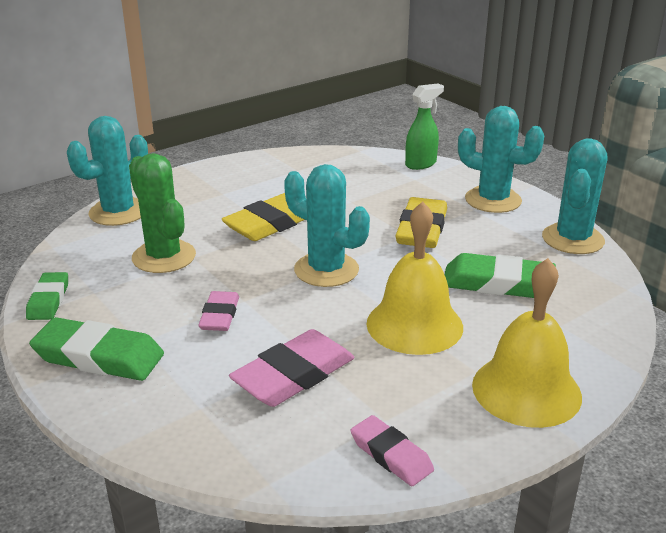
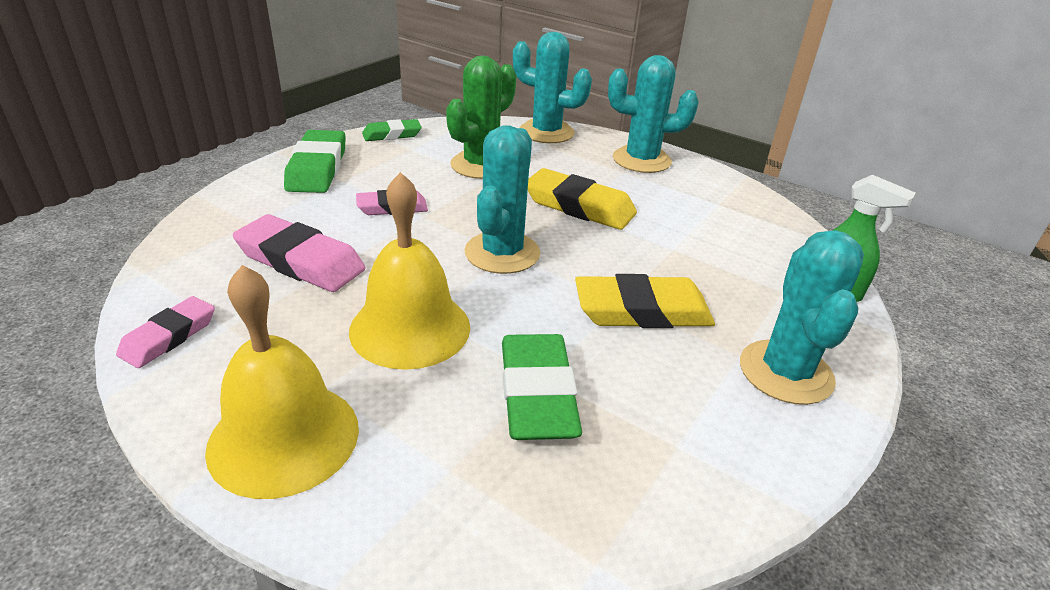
camera: 70 degrees right, 5 degrees up
turquoise cactus [542,139,607,254] -> turquoise cactus moved to [608,55,699,173]

